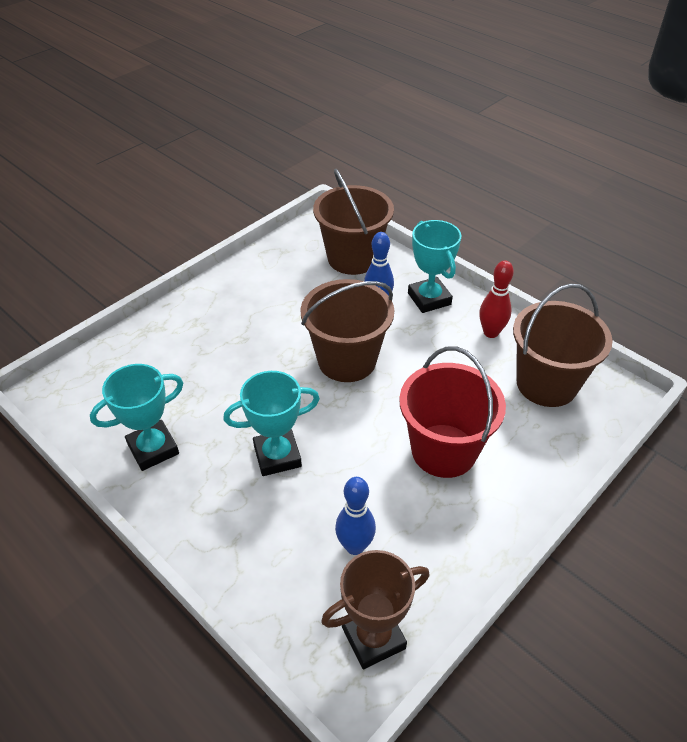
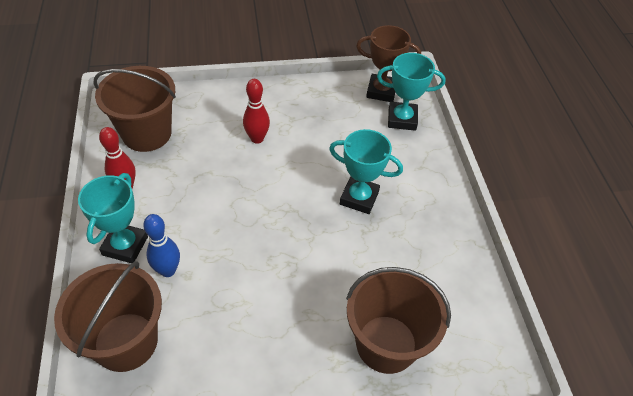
camera: 145 degrees left, 5 degrees up
turquoise trophy [90,364,183,471] -> turquoise trophy moved to [377,53,446,131]
brown bucket [300,279,394,382] -> brown bucket moved to [346,267,451,374]
blue bowling pin [335,477,376,555] -> none
red bucket [399,347,506,478] -> red bowling pin [243,79,270,144]

